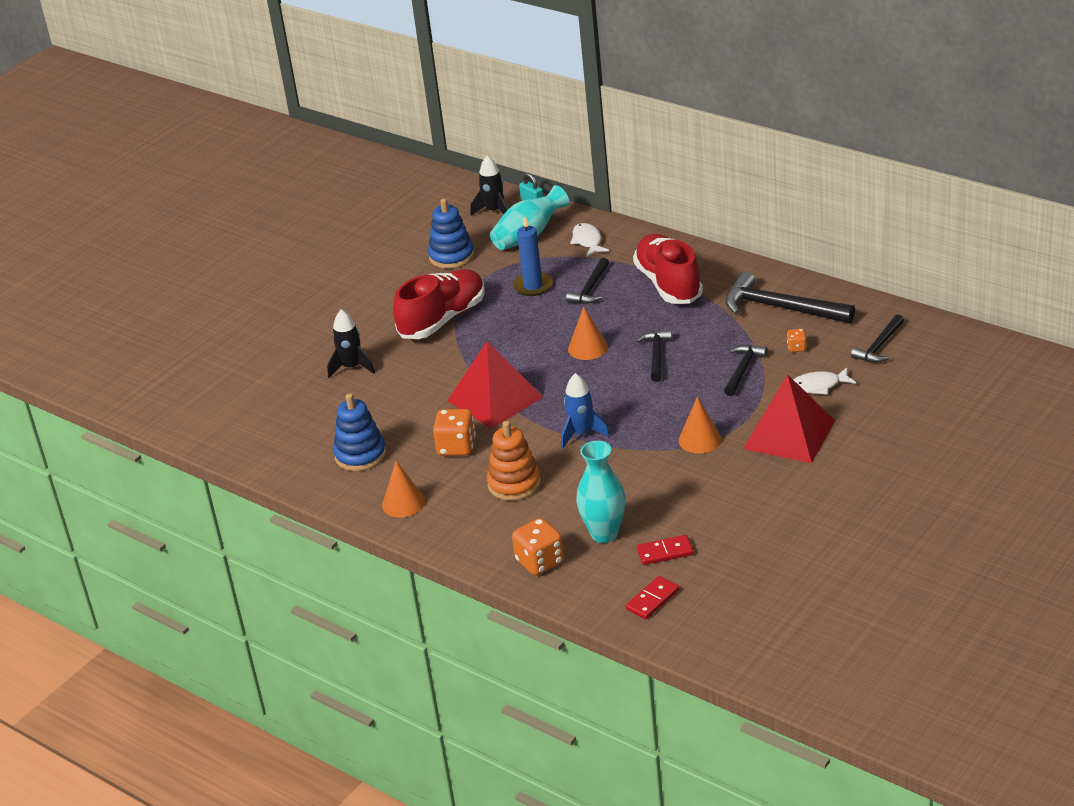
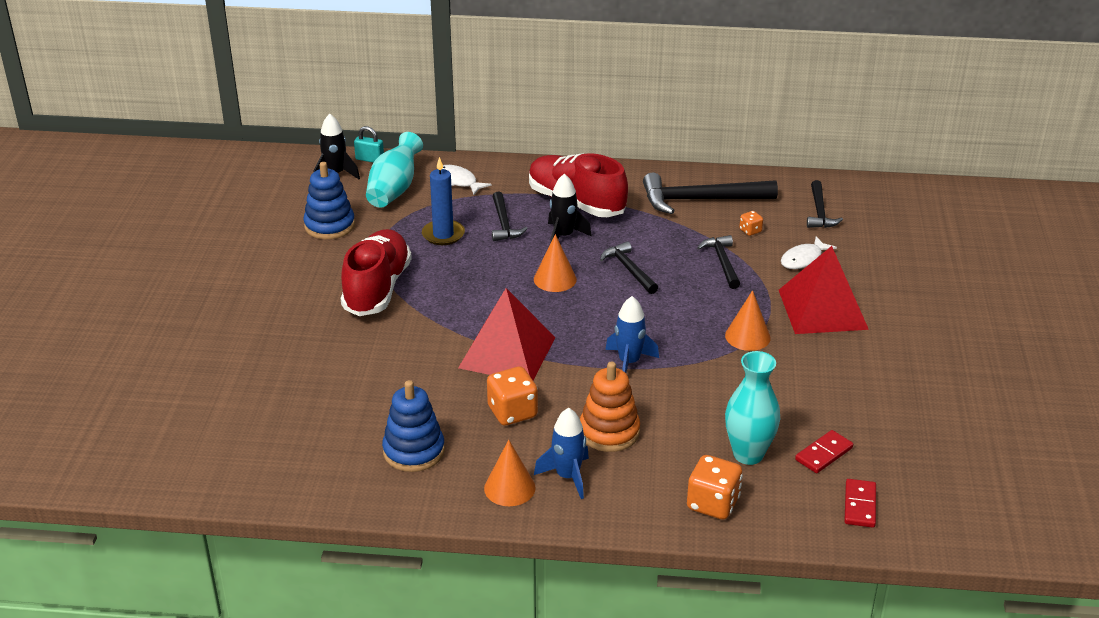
camera: 35 degrees left, 0 degrees up
black rocket [327,309,375,378] -> black rocket moved to [548,174,592,242]
none -> blue rocket [534,408,589,499]

